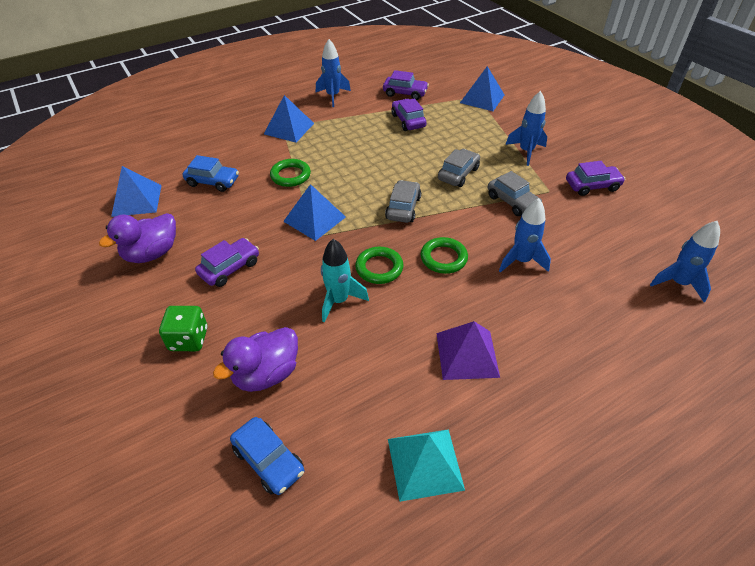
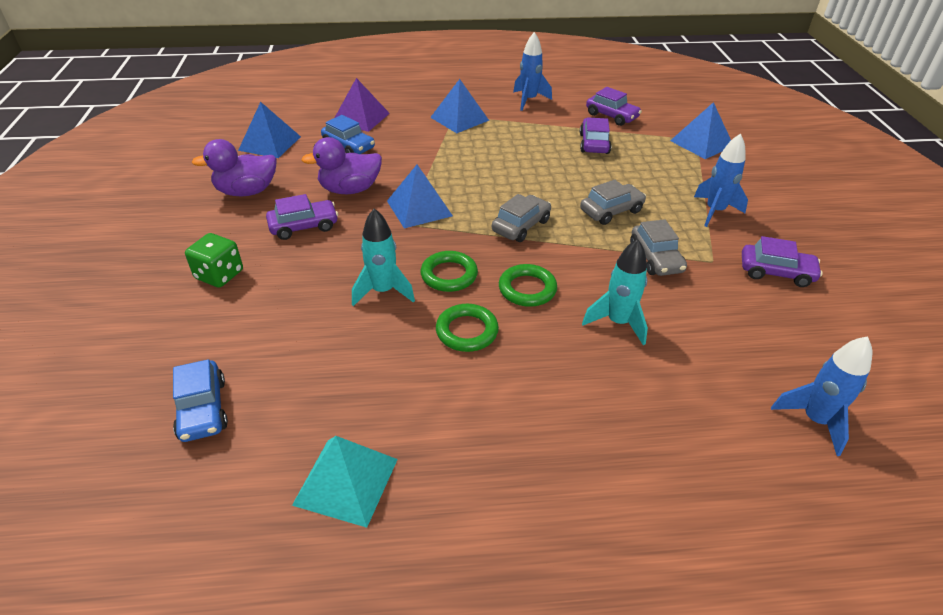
camera: 25 degrees right, 5 degrees down
purple duck [213,327,298,392] -> purple duck moved to [301,137,382,194]
green ring [270,159,311,187] -> green ring moved to [436,304,499,352]
purple pyramid [436,321,500,380] -> purple pyramid moved to [335,78,390,132]
blue rocket [499,198,551,273] -> turquoise rocket [582,239,648,345]

